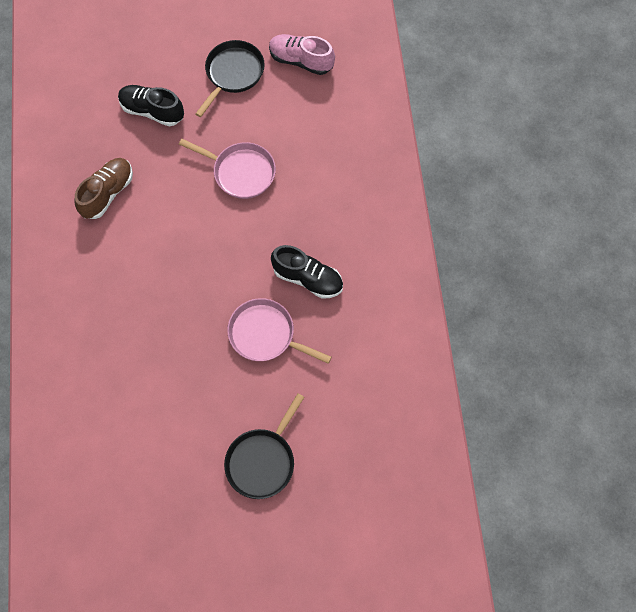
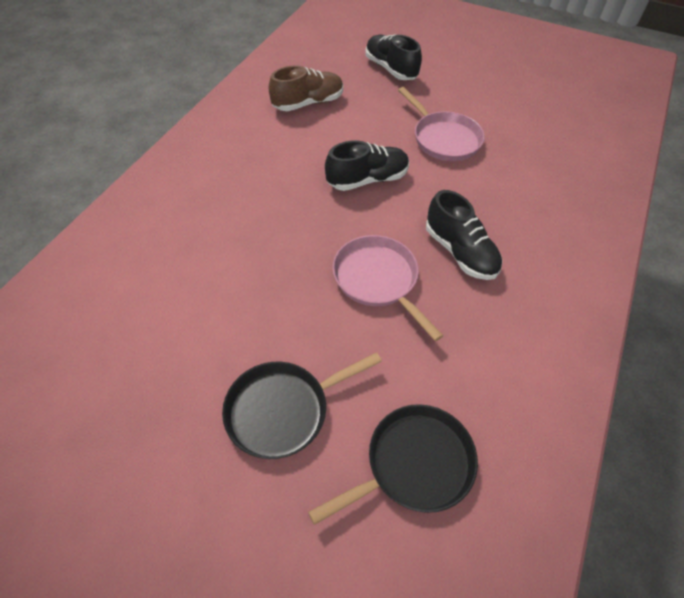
camera: 30 degrees right, 15 degrees down
black pan [195,40,265,117] -> black pan moved to [308,404,478,525]
pink shoe [269,34,335,75] -> none
none -> black shoe [325,140,409,191]

